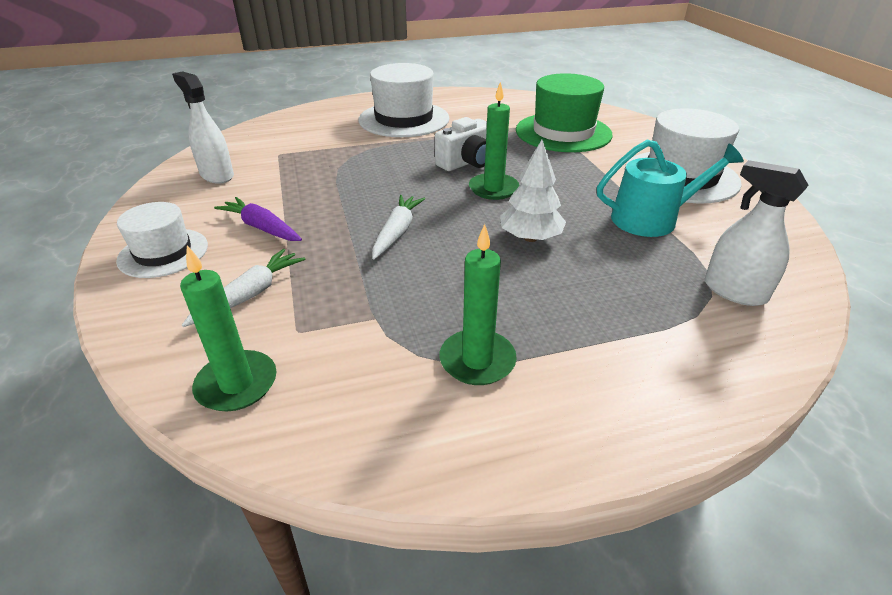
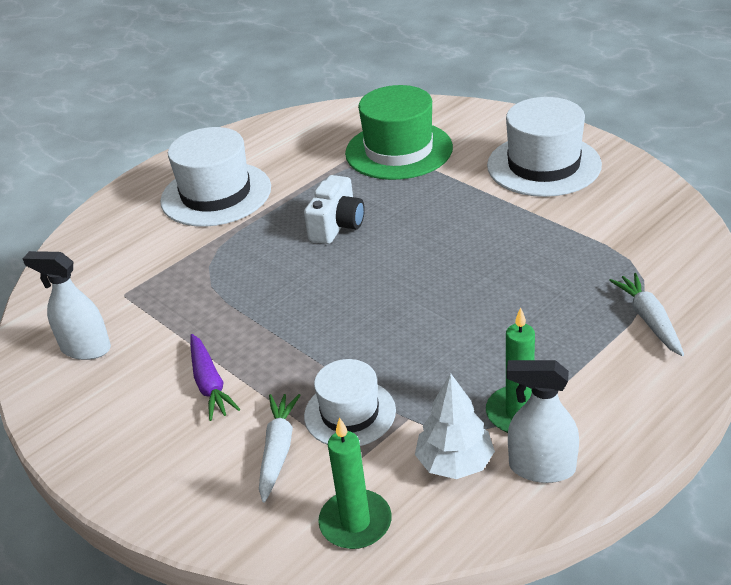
camera: 25 degrees left, 0 degrees up
white hat [116,202,208,278] -> white hat moved to [304,359,396,446]
purple carrot [214,197,302,241] -> purple carrot turned 120 degrees counterclockwise [190,334,240,421]
white carrot [372,195,425,259] -> white carrot moved to [609,273,684,356]
green candle [469,82,519,200] -> none
white tree [500,140,566,242] -> white tree moved to [415,373,495,479]
turquoise watering can [597,140,744,237] -> none
white spray bottle [705,160,808,306] -> white spray bottle moved to [506,360,579,483]

